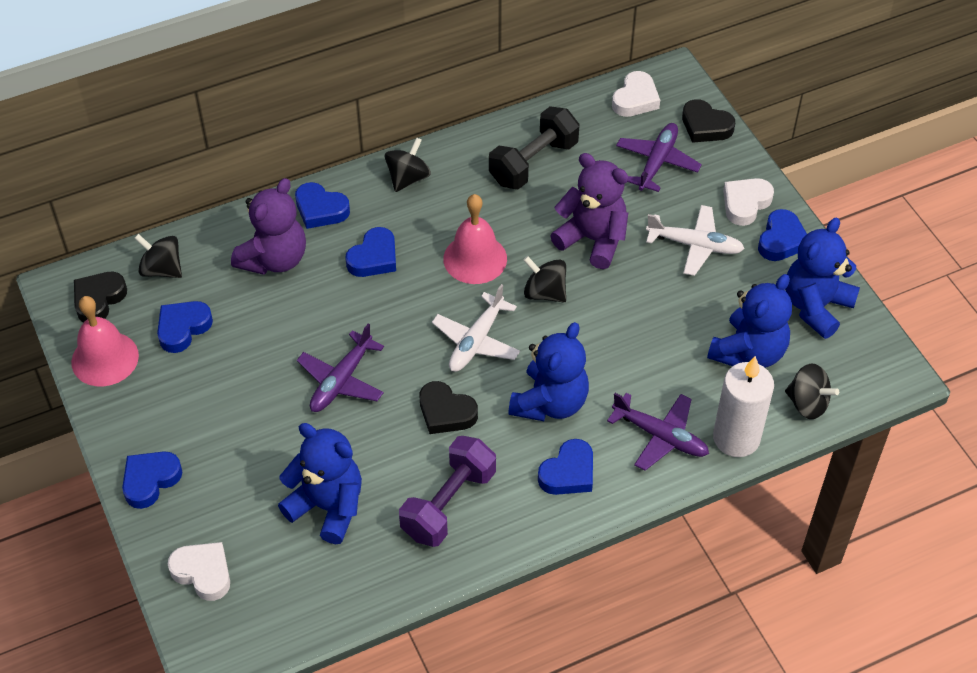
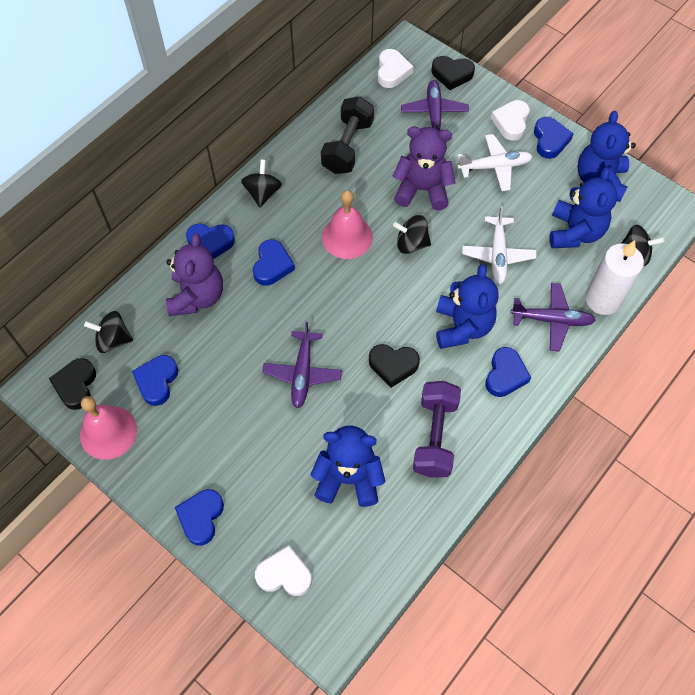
camera: 25 degrees left, 10 degrees up
white plane [432,284,520,372] -> white plane moved to [462,206,537,284]

